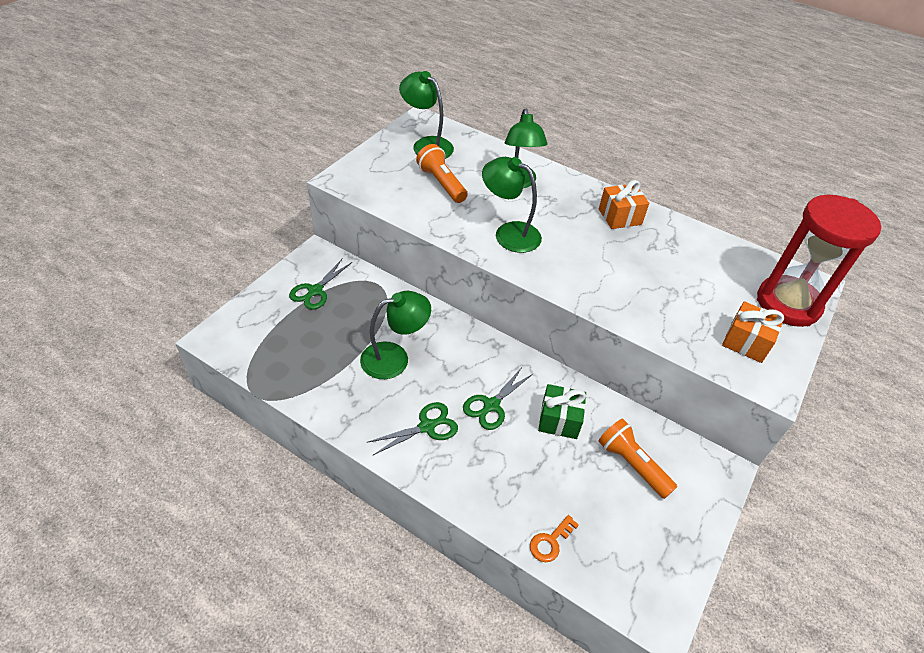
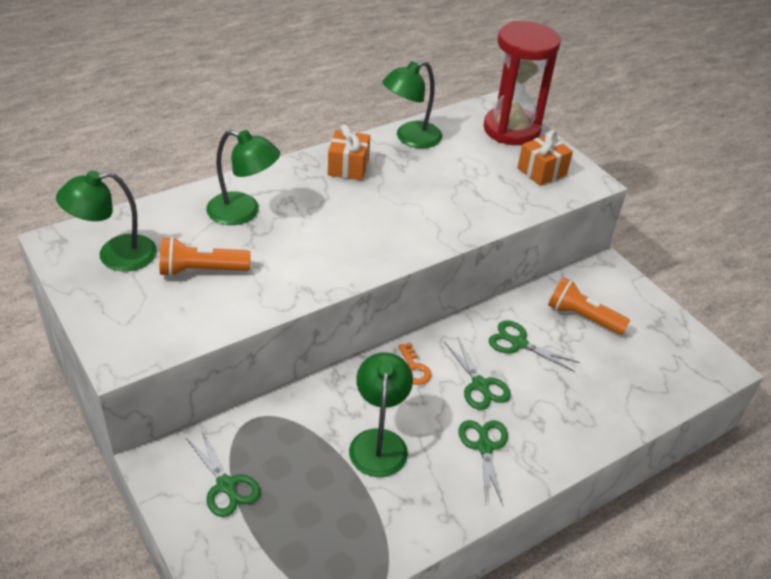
camera: 65 degrees left, 5 degrees down
green lamp [482,157,542,253] -> green lamp moved to [382,61,442,148]
orange key [530,515,579,562] -> orange key moved to [398,343,432,385]
green gift [538,384,586,439] -> green scissors [489,320,580,372]
orange flashlight [598,418,677,499] -> orange flashlight turned 45 degrees clockwise [548,277,630,335]

